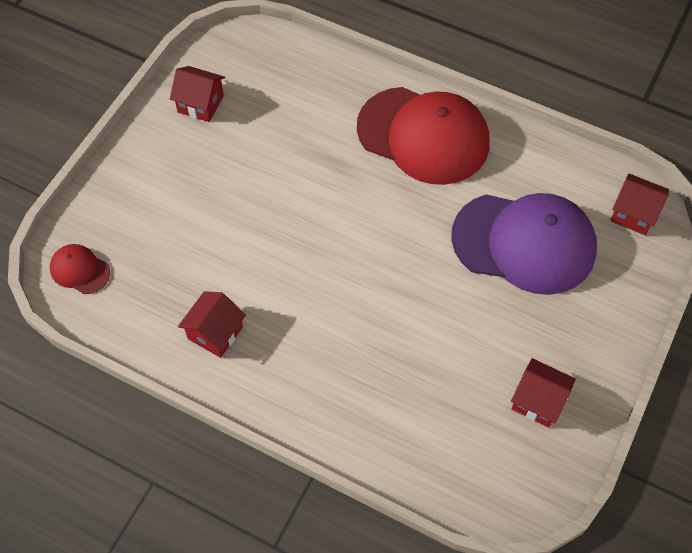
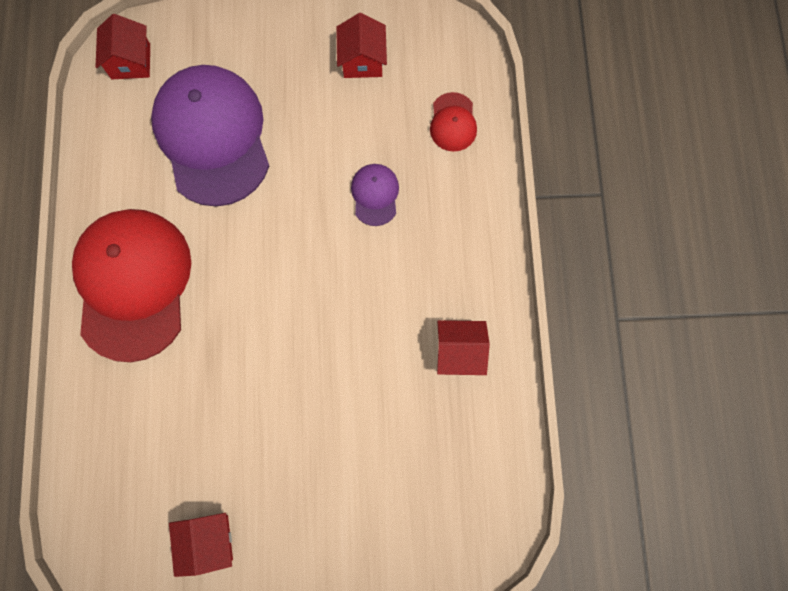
camera: 120 degrees left, 15 degrees up
red cap [50,244,110,294] -> red cap moved to [430,92,477,152]
none -> purple cap [351,164,399,226]

